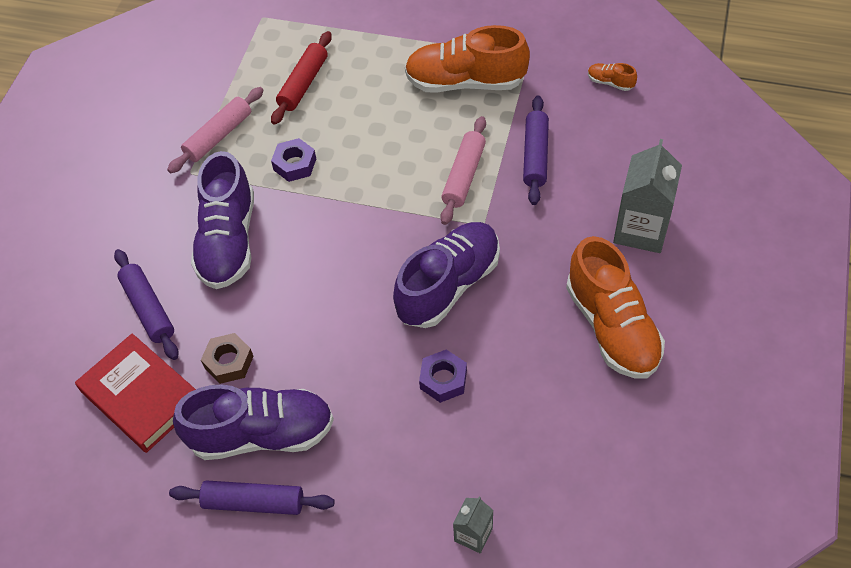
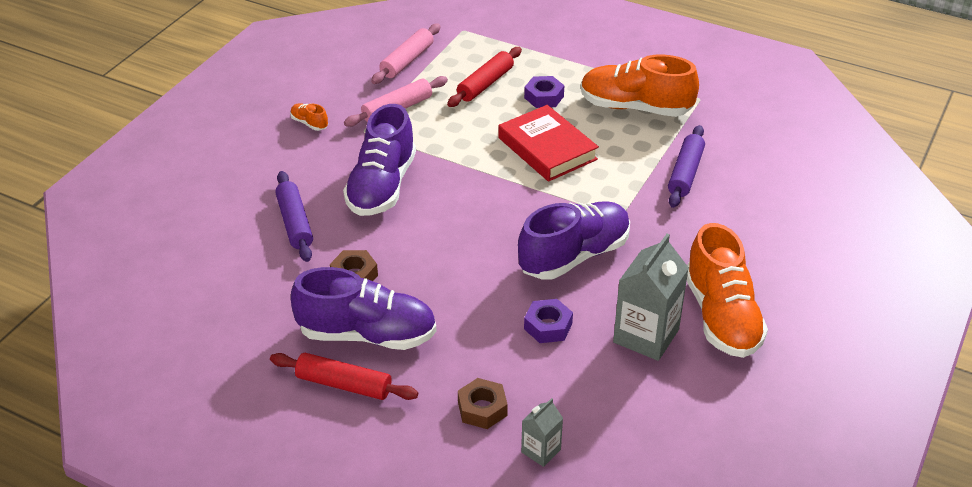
camera: 10 degrees right, 15 degrees down
red book [75,334,196,453] -> red book moved to [498,105,599,182]
purple rolling pin [169,481,335,515] -> red rolling pin [270,353,418,400]
purple nut [271,138,316,182] -> purple nut moved to [524,76,564,108]
pink rolling pin [440,116,486,225] -> pink rolling pin moved to [371,24,440,84]
orange shoe [588,63,637,91] -> orange shoe moved to [290,103,328,131]
grey carton [613,139,682,253] -> grey carton moved to [613,234,689,361]
none -> brown nut [458,378,508,429]

